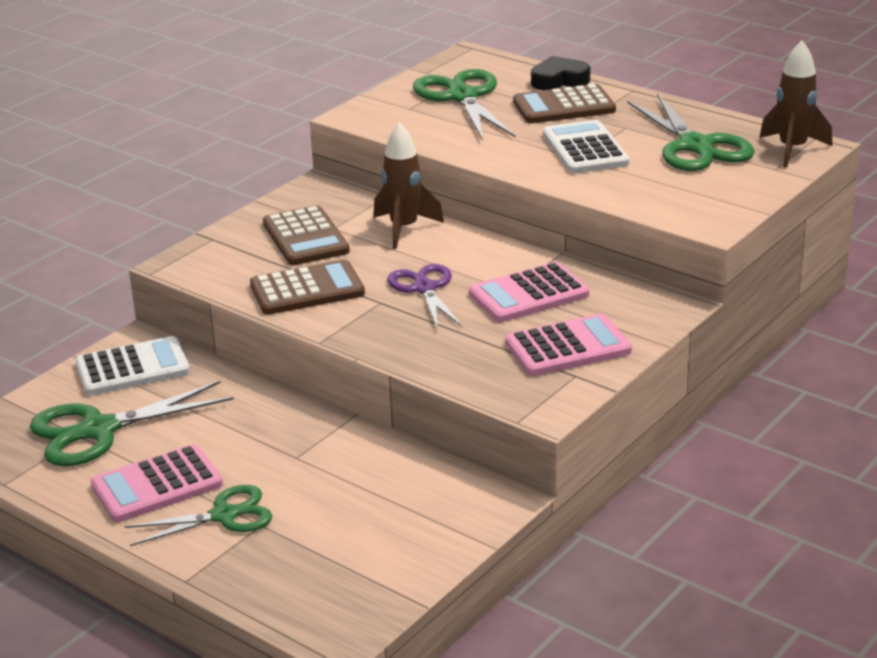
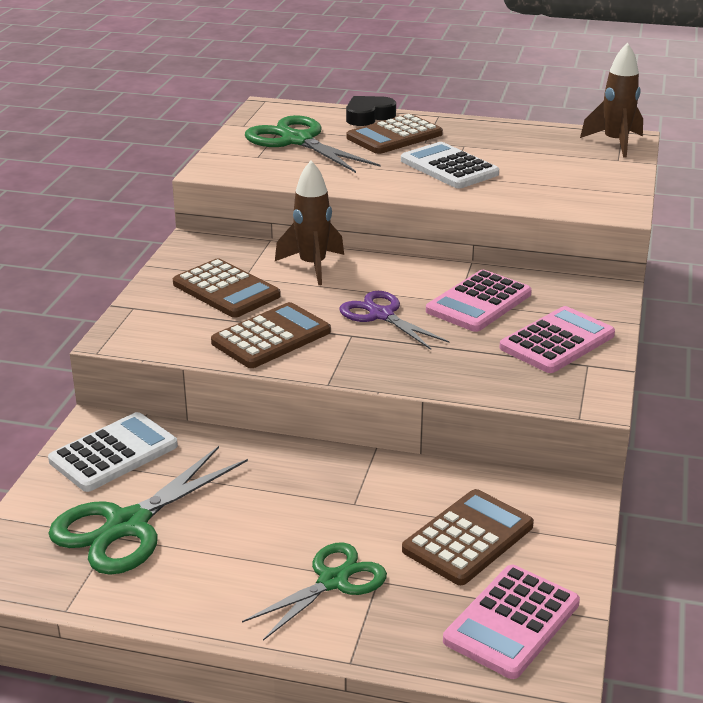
camera: 25 degrees left, 0 degrees up
pink calculator [91,444,223,522] -> pink calculator moved to [443,565,580,679]
green scissors [627,93,755,171] -> none
none -> brown calculator [402,489,534,585]

